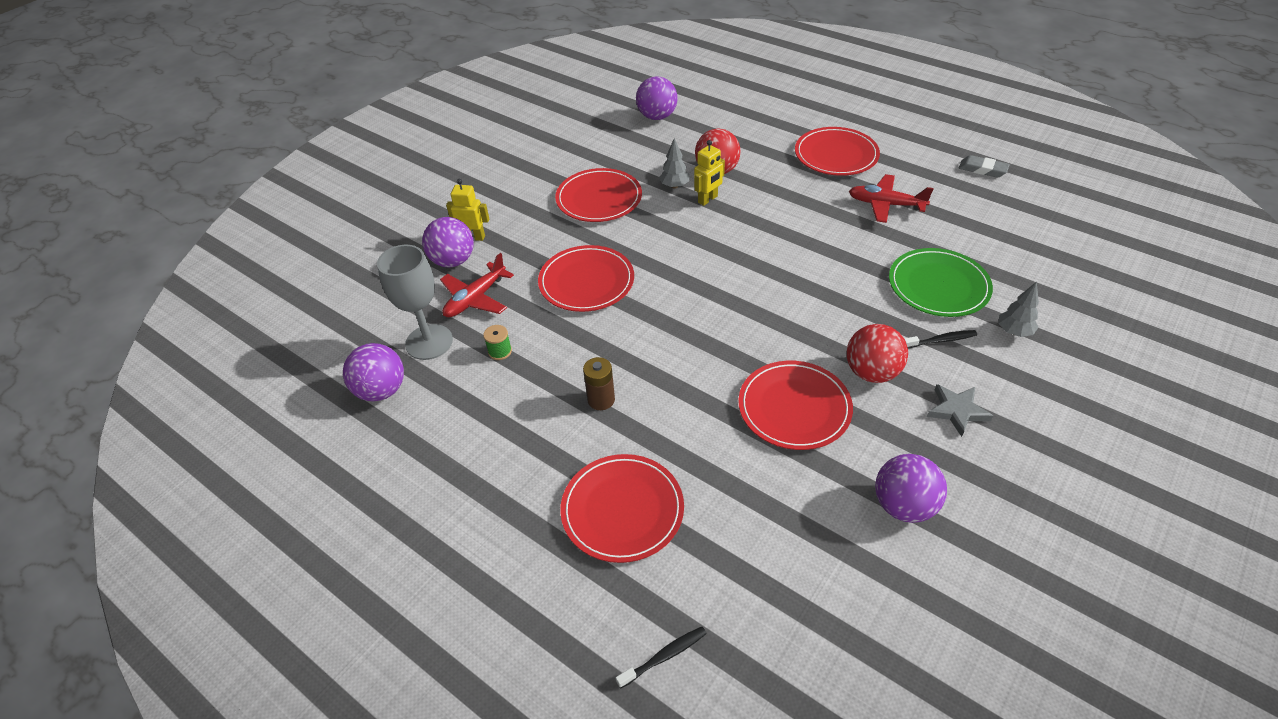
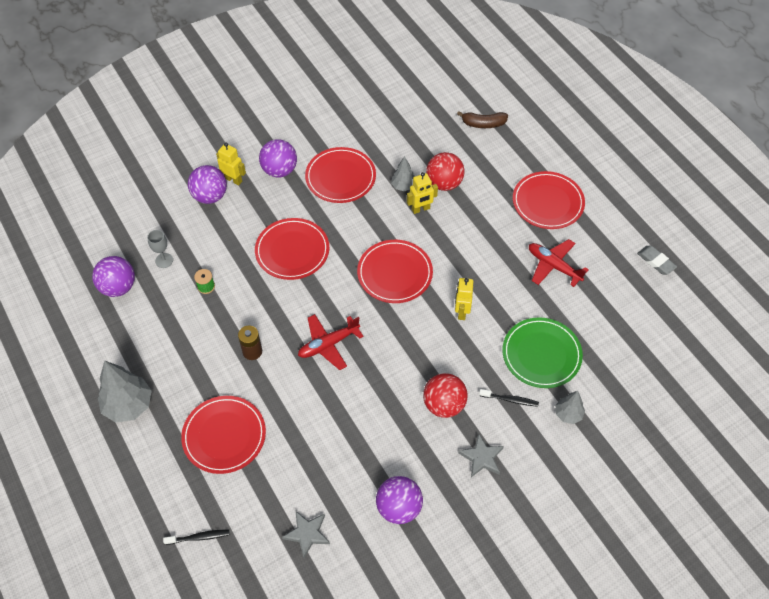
camera: 20 degrees right, 10 degrees up
grey goblet [377,245,453,360] -> grey goblet [147,230,173,268], size x0.52
red plane [440,253,514,318] -> red plane moved to [298,314,364,370]
purple ball [636,76,677,120] -> purple ball moved to [259,139,297,177]
red plate [738,361,853,450] -> red plate moved to [357,240,433,303]
none -> grey tree [98,361,152,423]
none -> grey star [282,511,330,558]
none -> yellow robot [455,278,473,320]
none -> brown banana [457,111,508,128]

